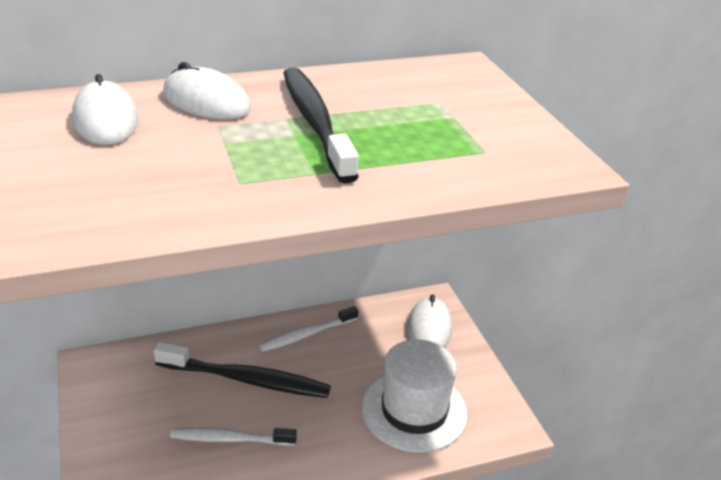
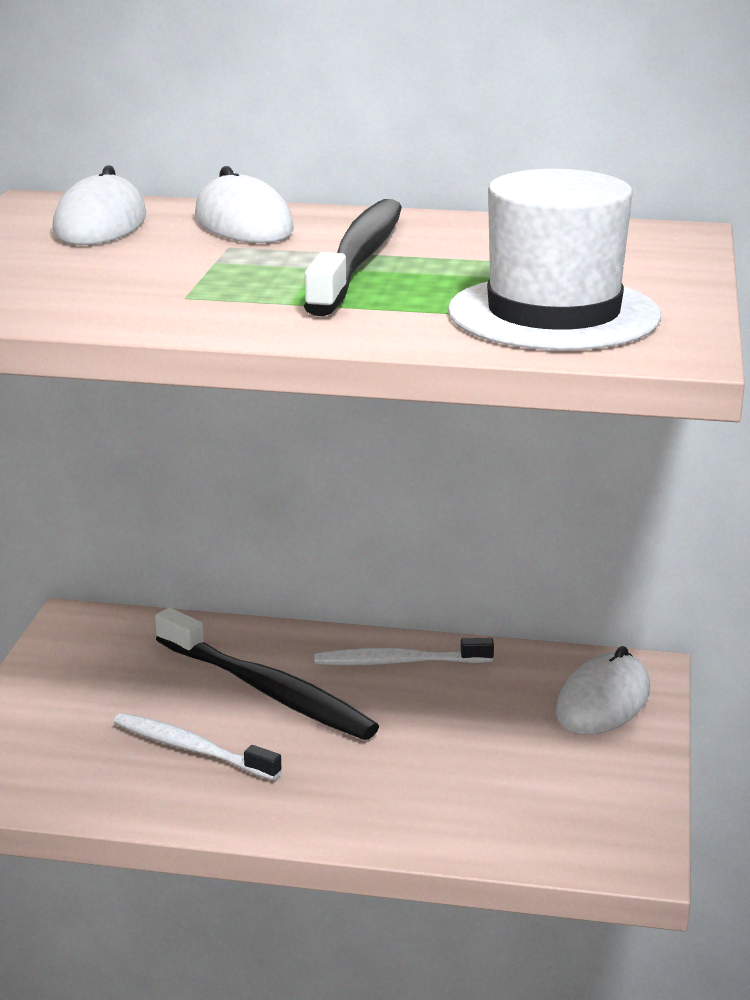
camera: 30 degrees right, 10 degrees down
white hat [362,340,468,453] -> white hat moved to [448,169,661,350]

